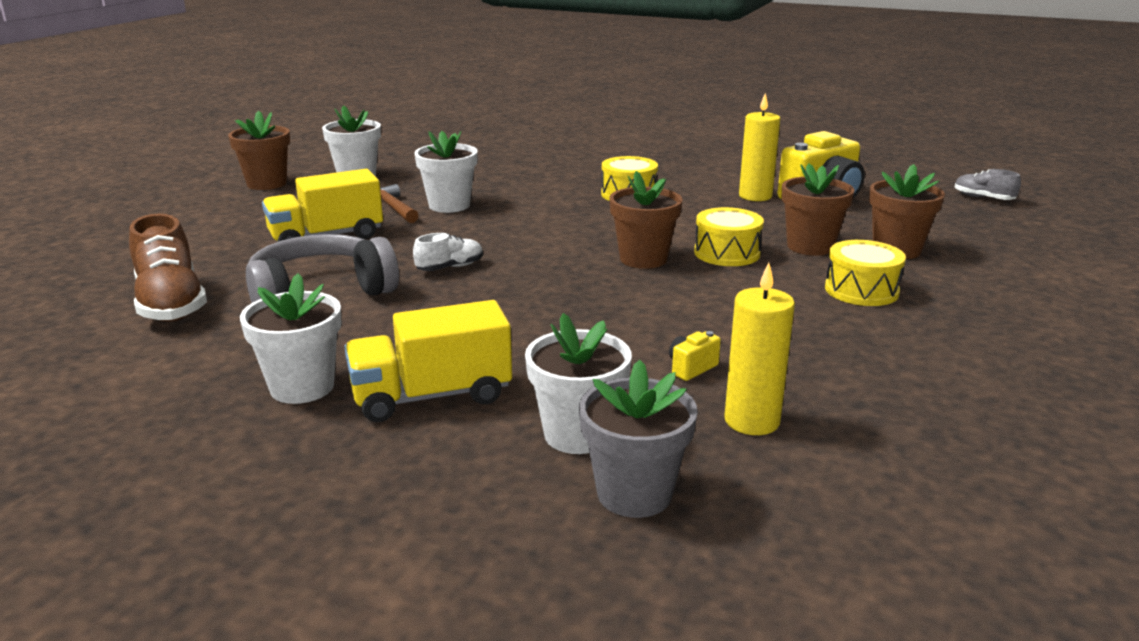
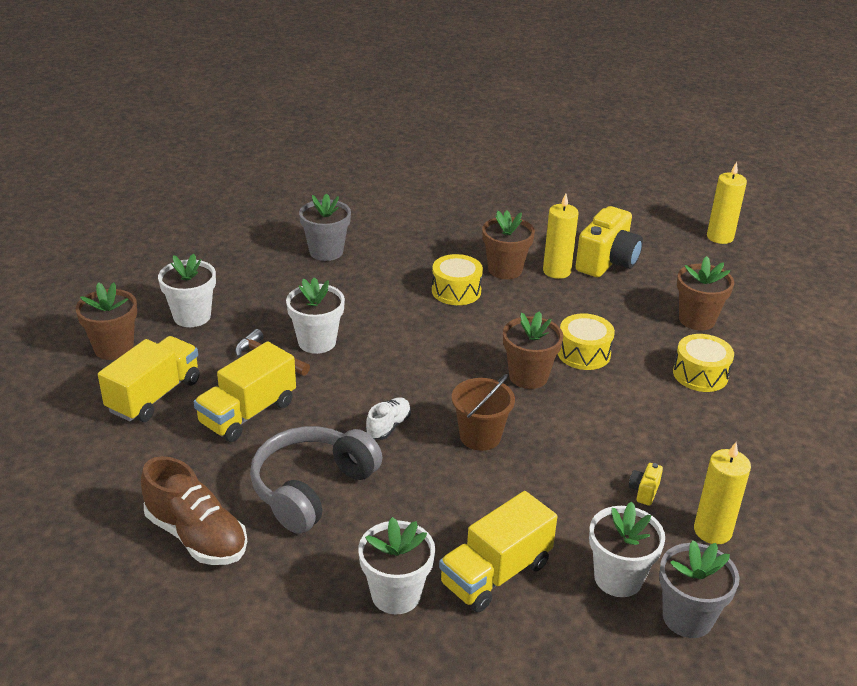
camera: 25 degrees left, 10 degrees up
brown flower pot [781,164,854,256] -> brown flower pot moved to [482,210,535,279]
grey shoe [955,169,1021,200] -> yellow candle [707,162,747,244]
none -> yellow truck [98,336,200,422]
none -> grey flower pot [299,193,351,261]
none -> brown bucket [452,374,515,451]

